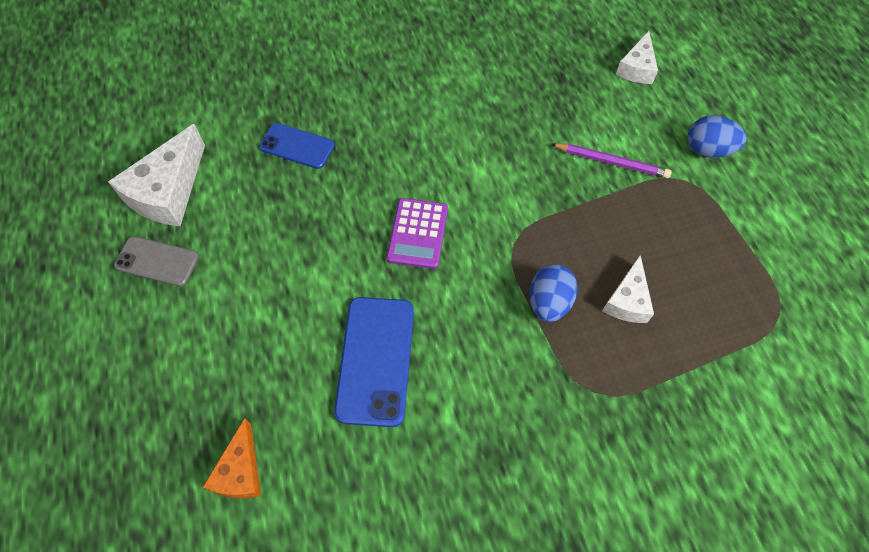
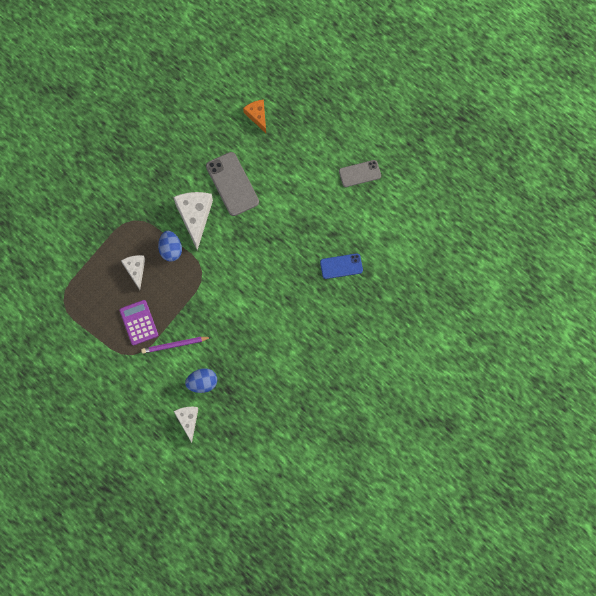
camera: 150 degrees right, 10 degrees up
white cheese [108,124,205,226] -> white cheese moved to [173,192,213,250]
blue phone [334,297,414,427] -> grey phone [206,152,259,216]
purple calculator [387,198,448,269] -> purple calculator moved to [120,300,158,345]
blue egg [687,115,747,158] -> blue egg moved to [185,368,217,393]

